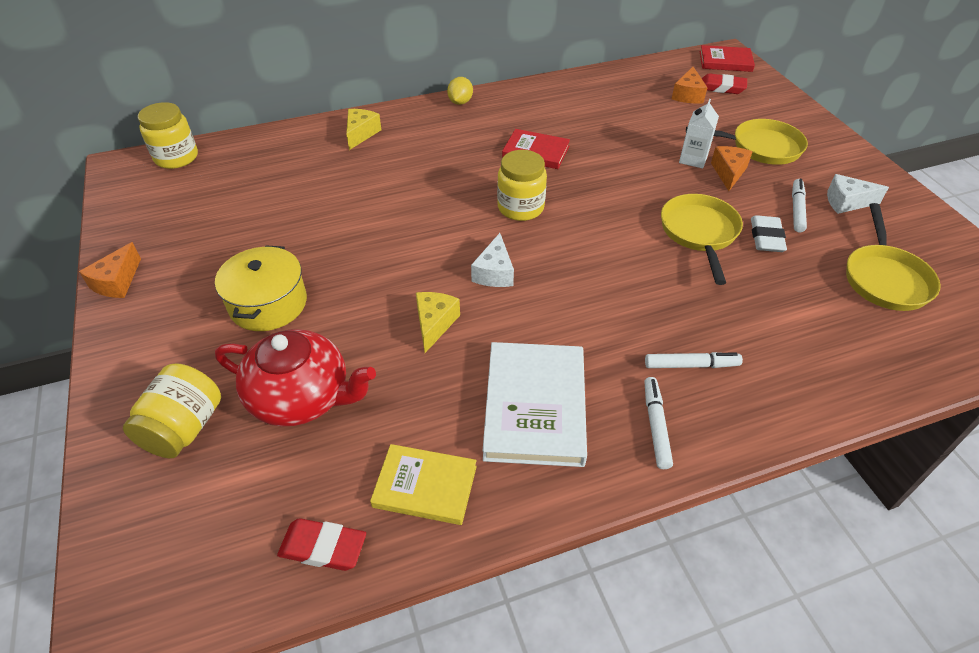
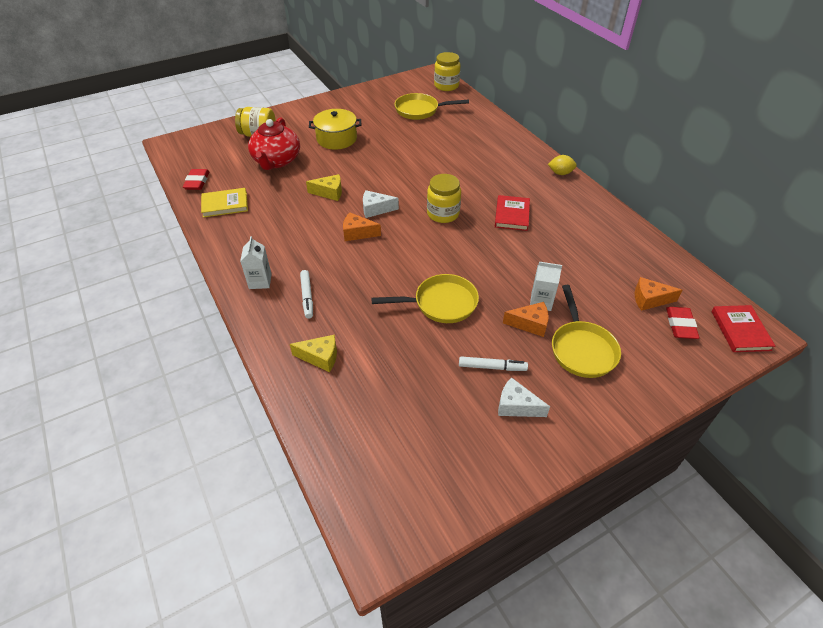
camera: 80 degrees right, 0 degrees up
orange cheese [79,242,141,298] -> orange cheese moved to [343,213,381,241]
yellow cheese [346,109,381,150] -> yellow cheese moved to [290,335,337,372]
yellow book [370,444,477,525] -> yellow book turned 75 degrees clockwise [201,188,248,218]
white book [483,342,587,467] -> none
white marker [644,377,673,469] -> white carton [240,236,272,289]
white eraser [751,215,787,252] -> none
white cheese [827,174,889,214] -> white cheese turned 60 degrees counterclockwise [498,377,550,417]
yellow pan [846,203,940,311] -> yellow pan moved to [395,93,469,120]

